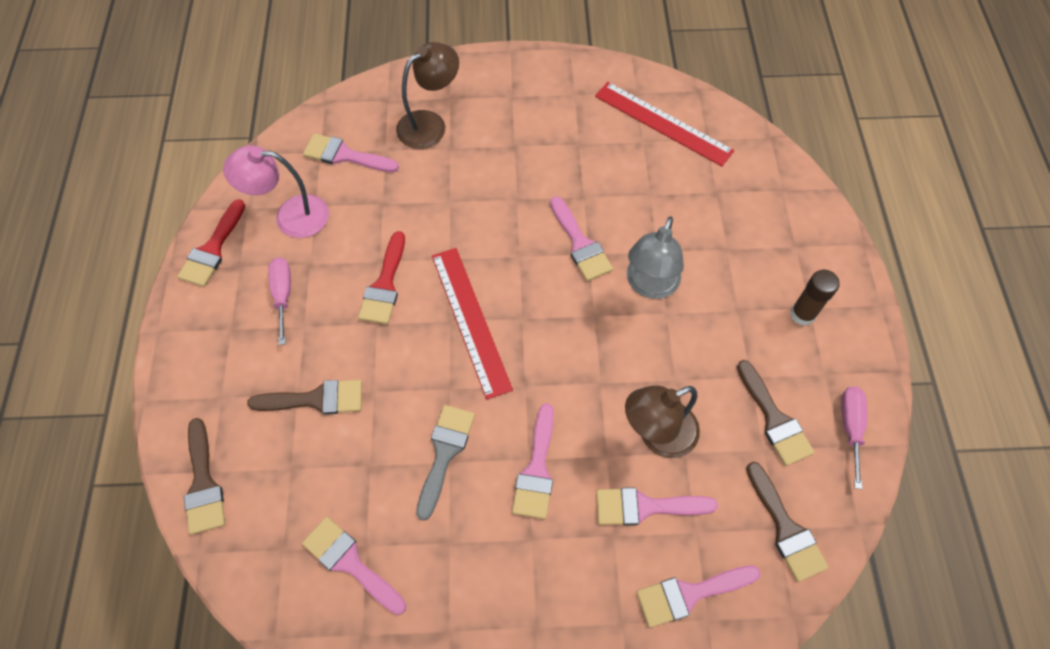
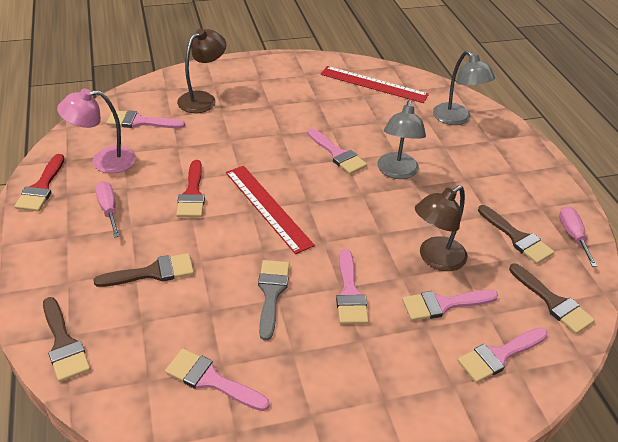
camera: 15 degrees left, 20 degrees down
brown glue stick [790,270,840,326] -> none
none -> grey lamp [433,51,495,125]

